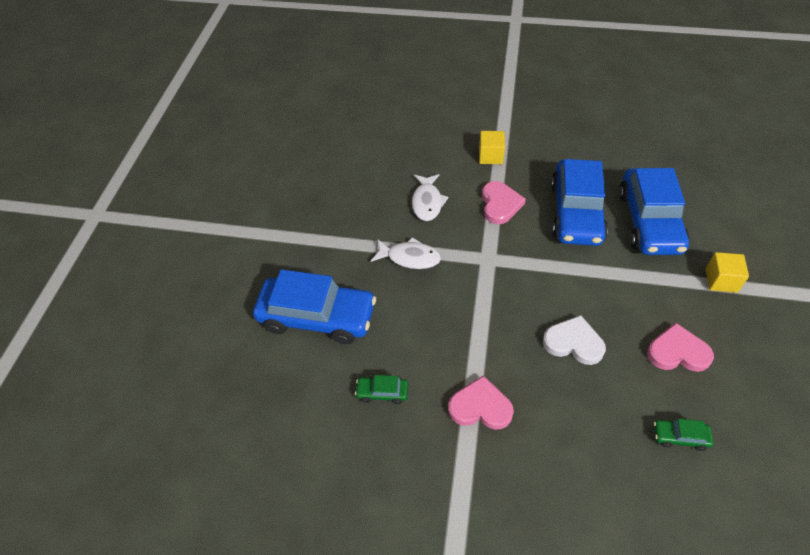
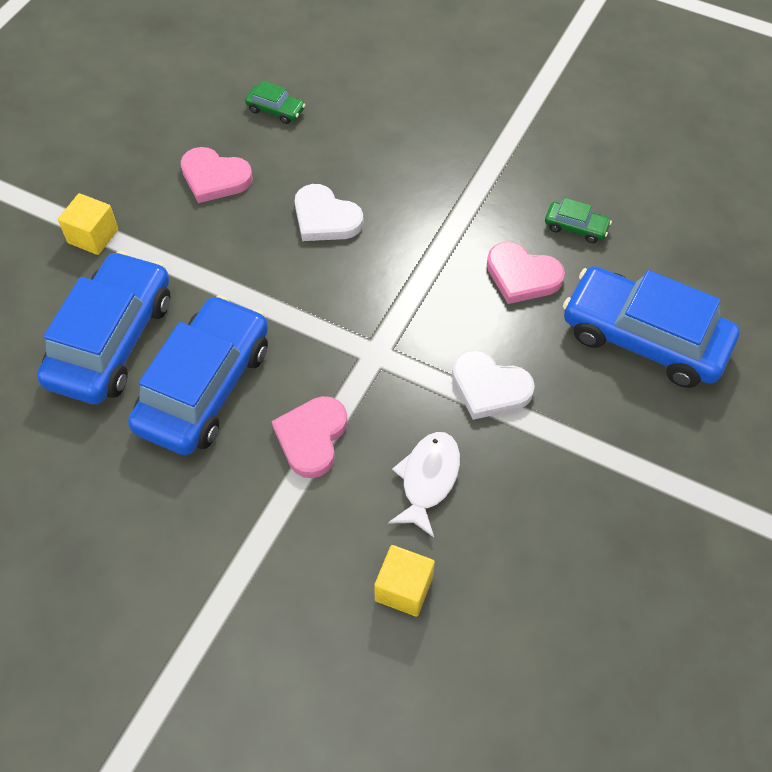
camera: 165 degrees left, 5 degrees up
white fish [371,237,441,269] -> white heart [452,350,535,420]
pink heart [448,375,514,430] -> pink heart moved to [487,242,565,304]
yellow cube [479,131,505,164] -> yellow cube moved to [374,545,435,617]

